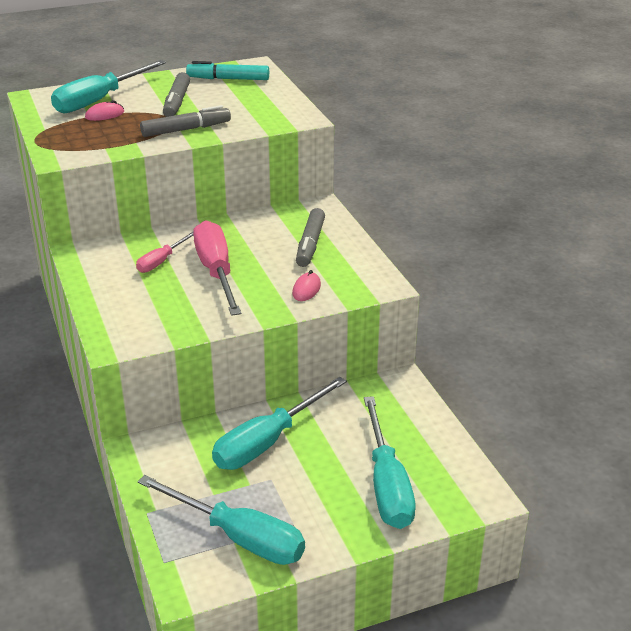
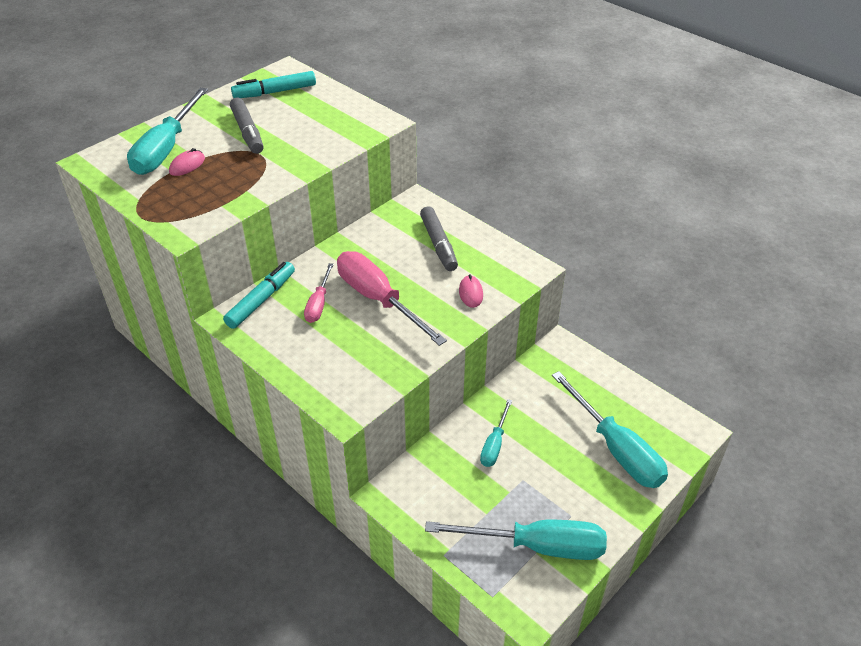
camera: 25 degrees left, 10 degrees up
grey marker [140,105,231,137] -> none
turquoise screwdriver [212,377,347,470] -> turquoise screwdriver [480,399,512,467], size x0.53
none -> turquoise marker [223,262,295,329]

